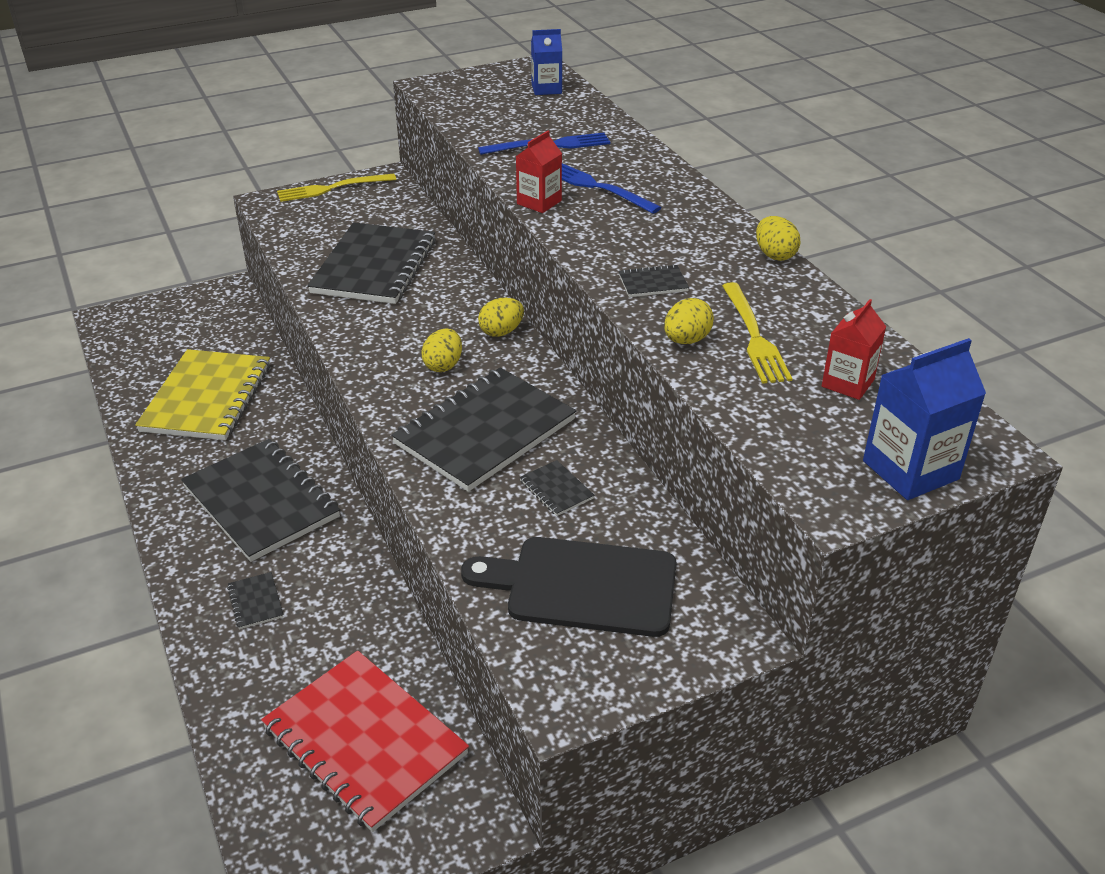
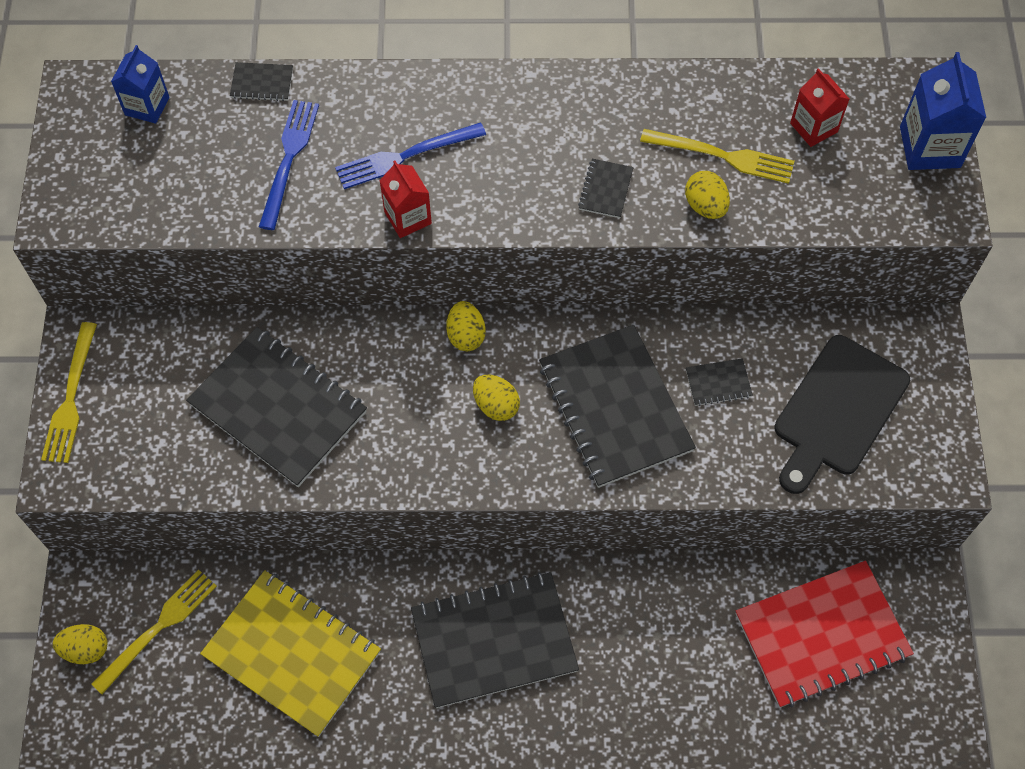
camera: 65 degrees left, 25 degrees up
black notebook [227,572,284,629] -> black notebook moved to [230,62,293,101]
yellow egg [756,216,801,261] -> yellow egg moved to [53,624,107,664]
none -> yellow fork [91,570,217,694]

